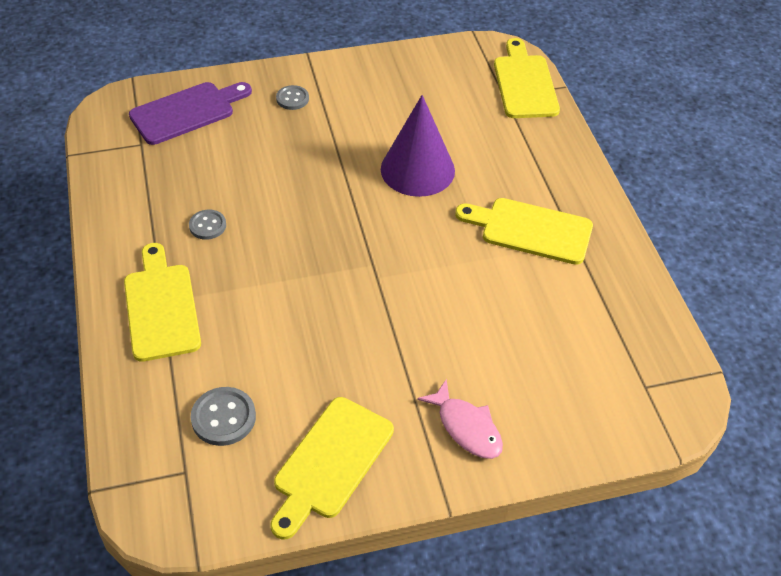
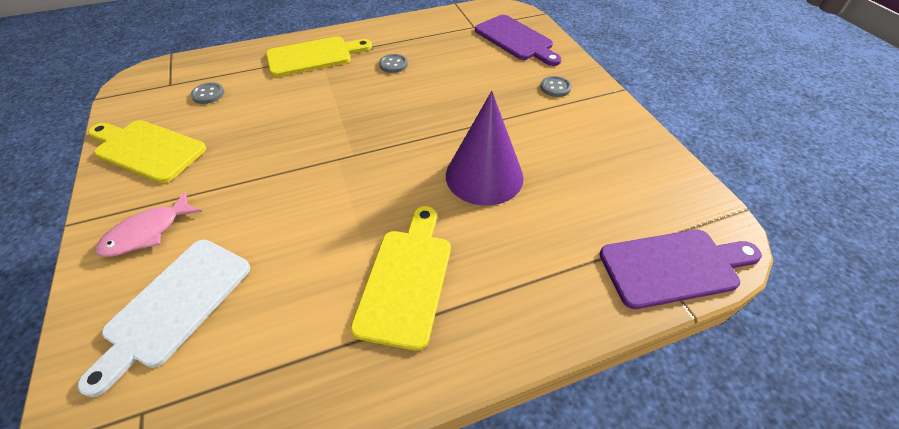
camera: 85 degrees right, 0 degrees up
grey button [191,387,256,446] -> grey button [191,82,224,104], size x0.67
yellow cutting board [494,38,560,118] -> purple cutting board [599,230,762,309]
none -> white cutting board [78,240,250,397]

